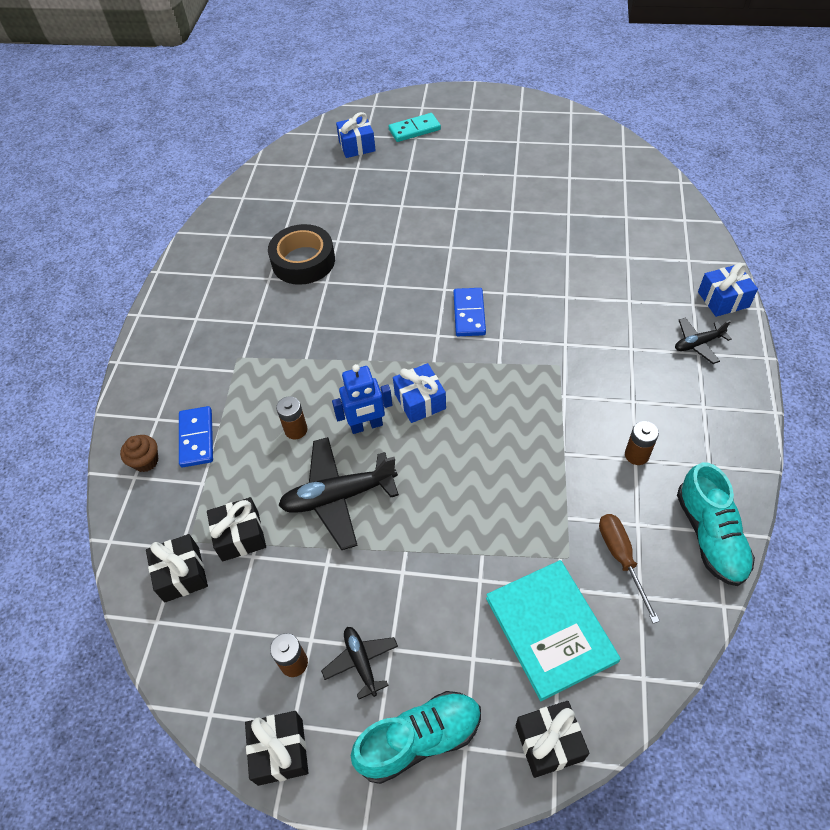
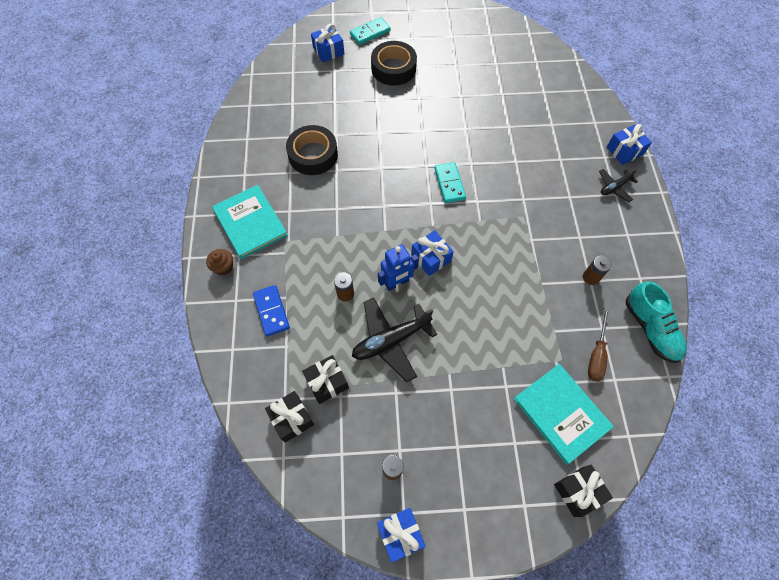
camera: 15 degrees left, 10 degrees up
brown cupcake [120,435,158,472] -> brown cupcake moved to [206,249,233,275]
black gift [245,711,308,786] -> blue gift [377,508,426,563]
black plane [321,627,398,699] -> none
turquoise shoe [351,691,481,784] -> none
blue domino [453,288,486,336] -> turquoise domino [434,162,466,203]
brown screwdriver [599,514,660,624] -> brown screwdriver turned 135 degrees counterclockwise [588,307,610,382]
none -> turquoise book [212,185,288,259]
none -> black tape [371,41,417,86]

